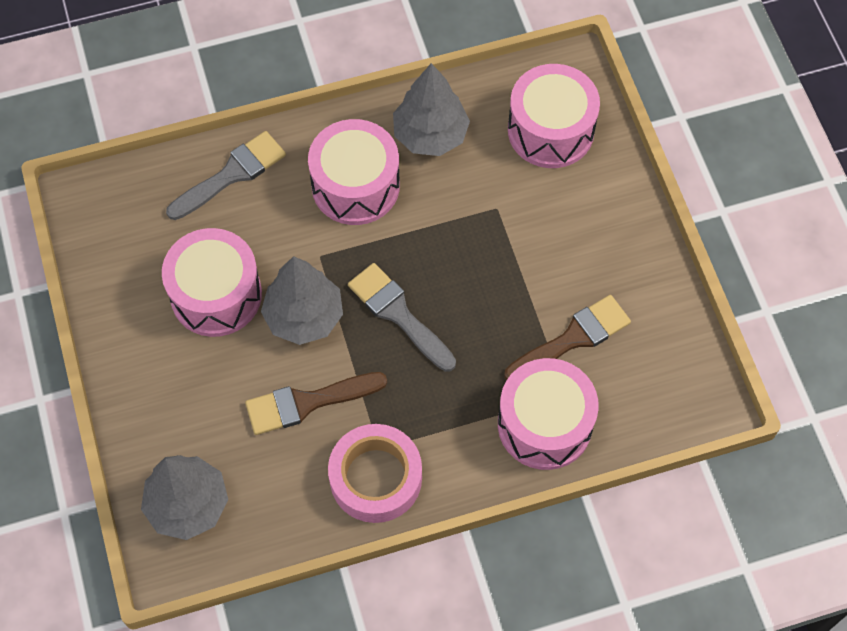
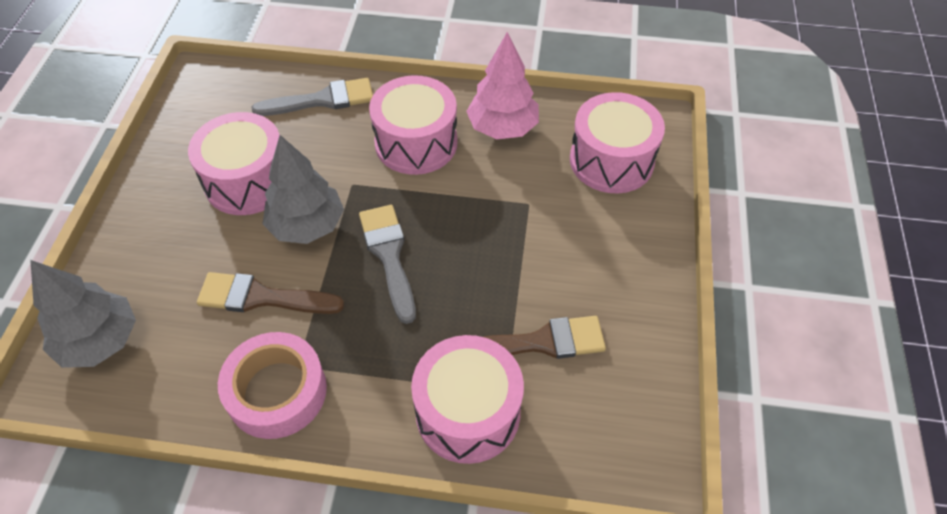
camera: 25 degrees right, 10 degrees down
grey tree [393,63,470,156] -> pink tree [466,32,539,139]

